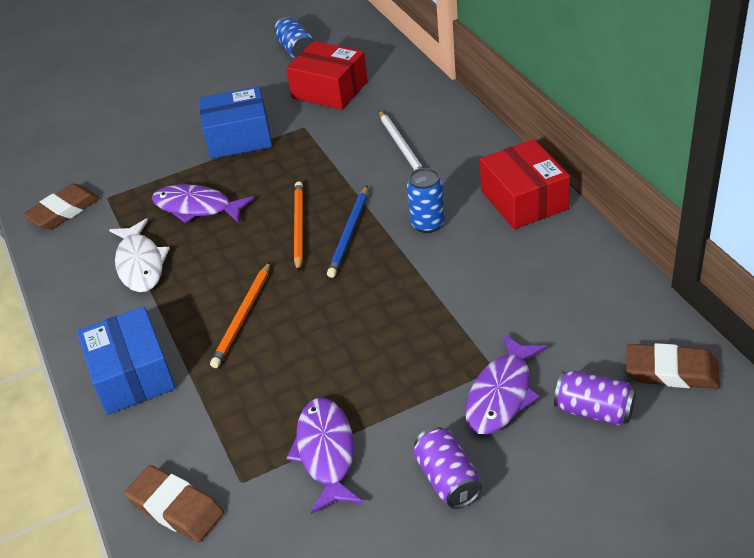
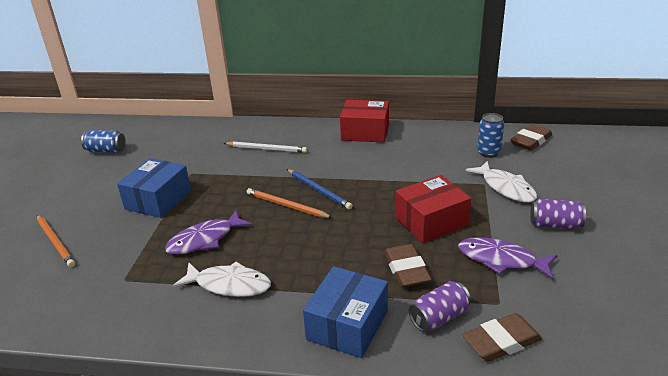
camera: 60 degrees left, 10 degrees down
brown eraser [23,183,100,230] -> brown eraser moved to [384,244,432,288]
blue box [77,306,175,415] -> blue box turned 75 degrees counterclockwise [303,266,388,358]
orange pencil [210,262,270,368] -> orange pencil moved to [37,215,75,267]
red box [286,41,368,110] -> red box moved to [395,175,471,243]
blue can [407,168,445,233] -> blue can moved to [477,113,504,158]
purple fish [465,334,547,434] -> white fish [466,161,537,203]
purple can [554,370,636,425] -> purple can moved to [409,281,471,332]

